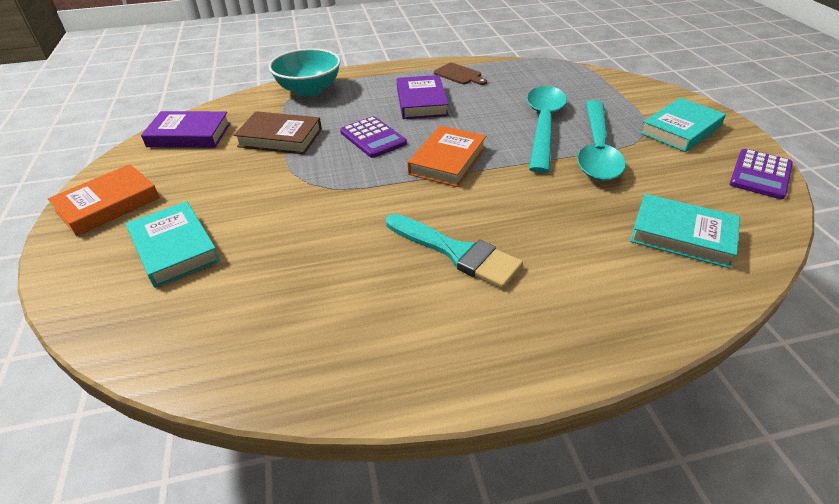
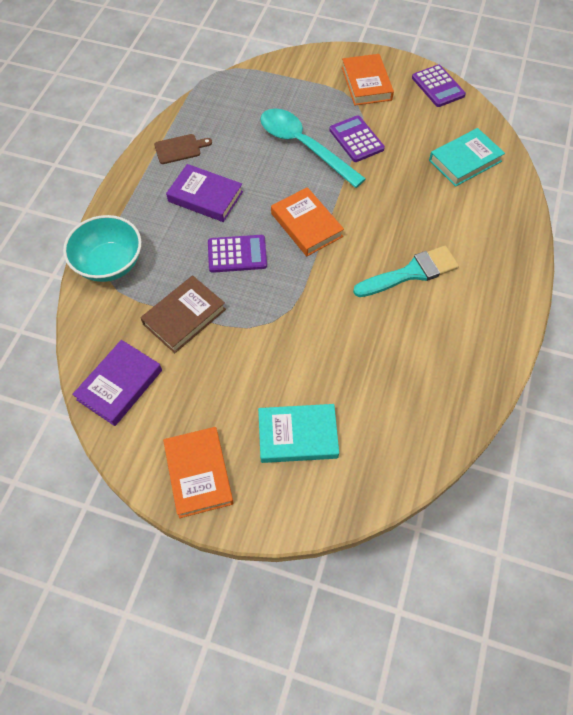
camera: 60 degrees left, 20 degrees up
turquoise spoon [577,100,626,181] -> purple calculator [329,115,385,162]
turquoise book [640,98,726,152] -> orange book [342,54,394,106]

